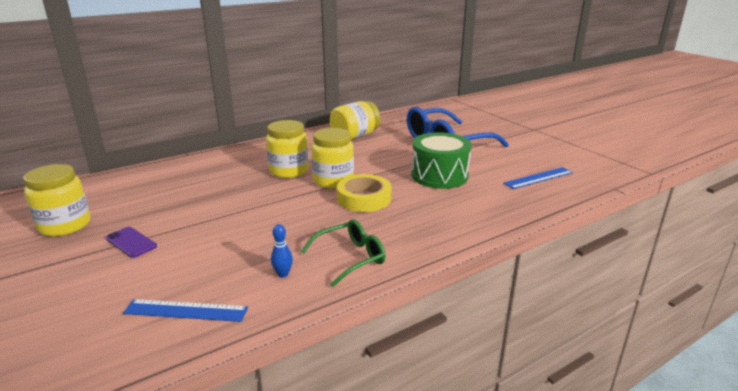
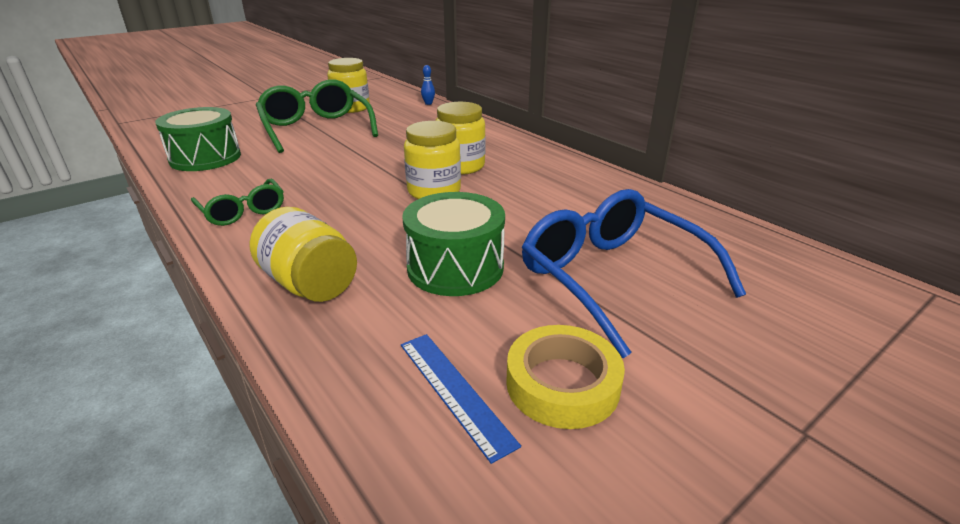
camera: 85 degrees right, 5 degrees up
purple phone [106,227,157,258] -> green glasses [256,79,378,153]
blue ruler [123,299,248,322] -> green drum [155,107,241,171]
blue bowling pin [271,224,293,278] -> blue bowling pin moved to [421,65,435,105]
yellow jar [330,101,380,140] -> yellow jar moved to [250,207,357,302]
yellow tape [337,174,392,212] -> yellow tape moved to [506,325,625,429]

